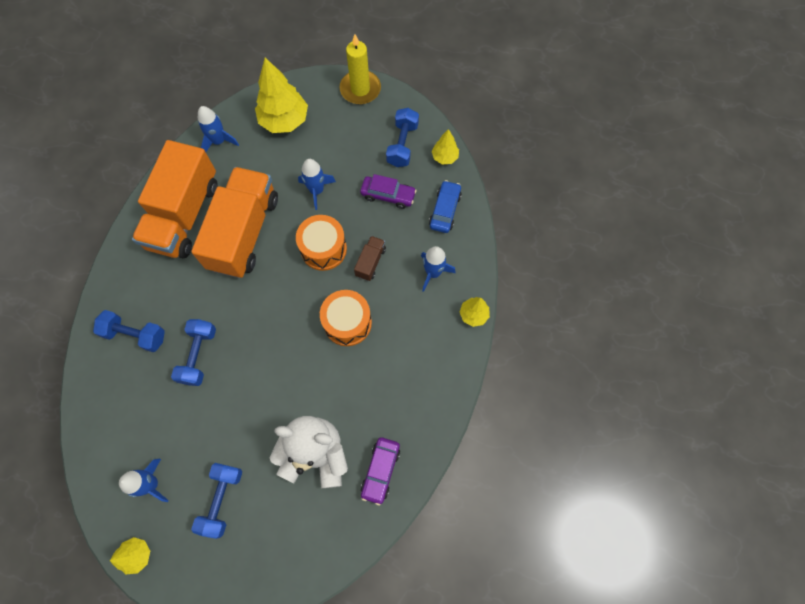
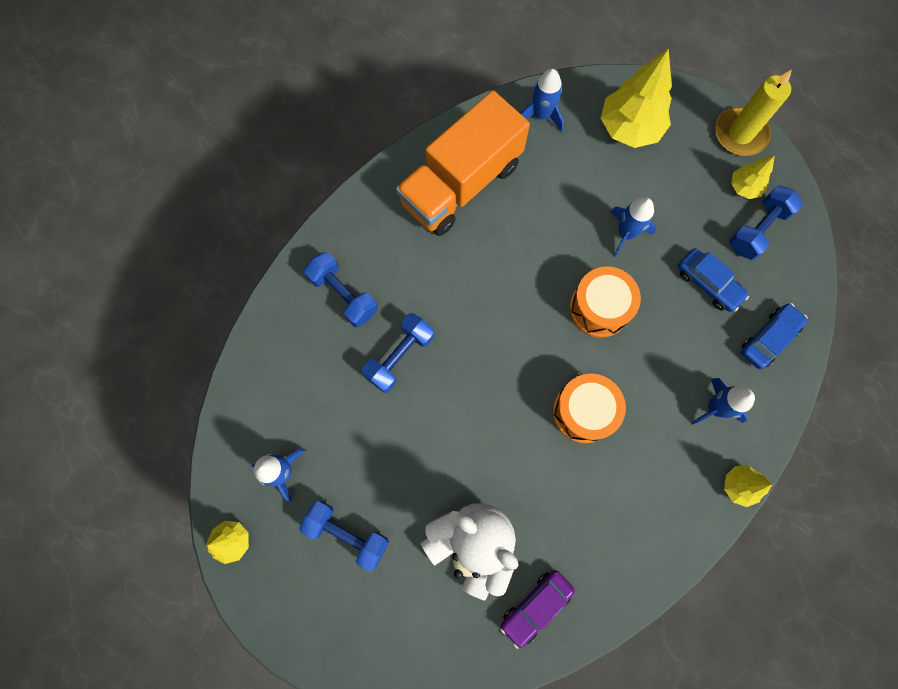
camera: 30 degrees right, 5 degrees up
orange truck [191,167,278,278] -> none
blue dumbbell [191,463,242,539] -> blue dumbbell turned 75 degrees clockwise [299,501,389,571]
brown truck [354,236,386,281] -> none
purple car [360,174,417,209] -> blue car [678,248,749,312]
yellow tree [432,129,459,164] -> yellow tree moved to [731,155,775,199]

